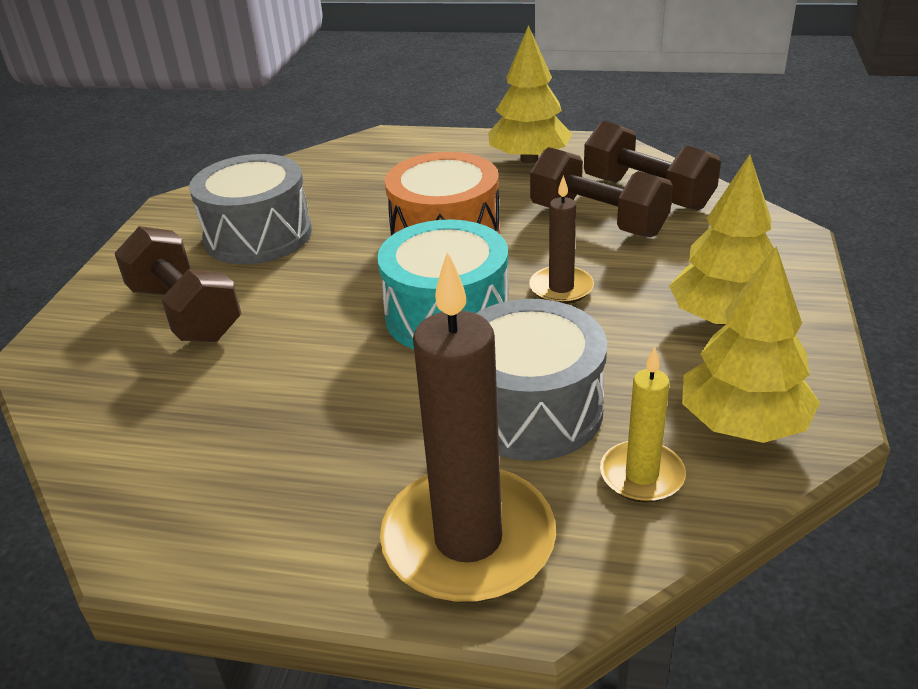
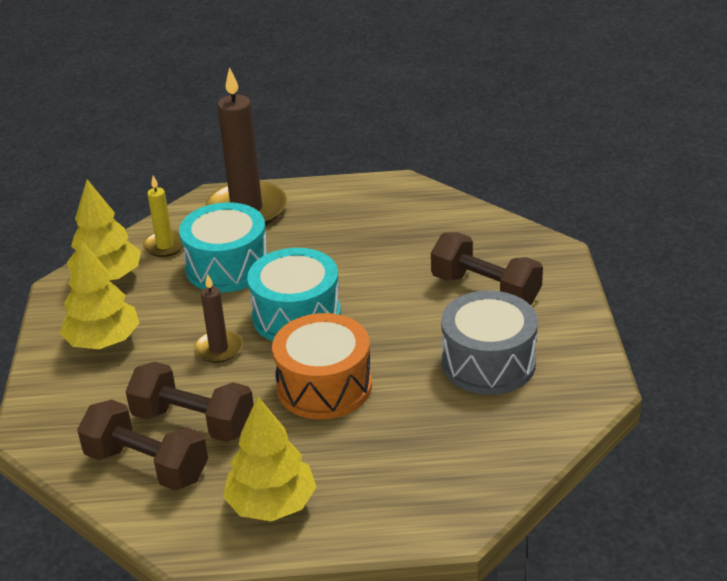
camera: 165 degrees right, 0 degrees up
grey drum [476,299,607,461] -> turquoise drum [179,202,268,293]

